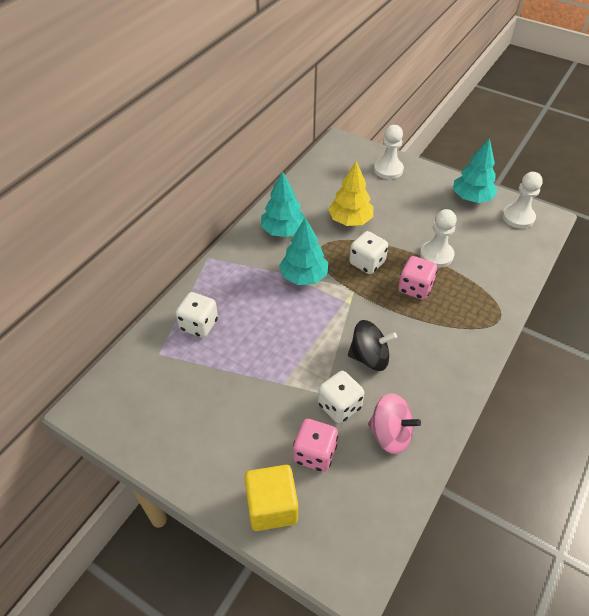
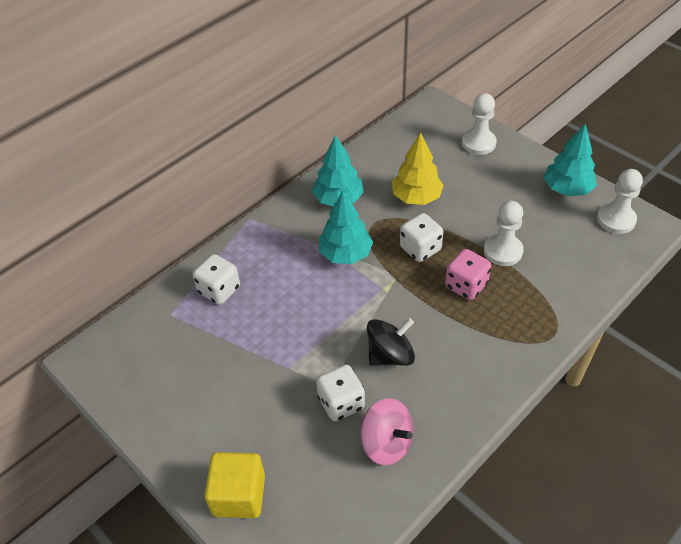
camera: 15 degrees right, 0 degrees up
pink dice [293,419,338,472] -> none
black spinning top [348,320,397,371] -> black spinning top turned 45 degrees counterclockwise [367,318,415,366]

